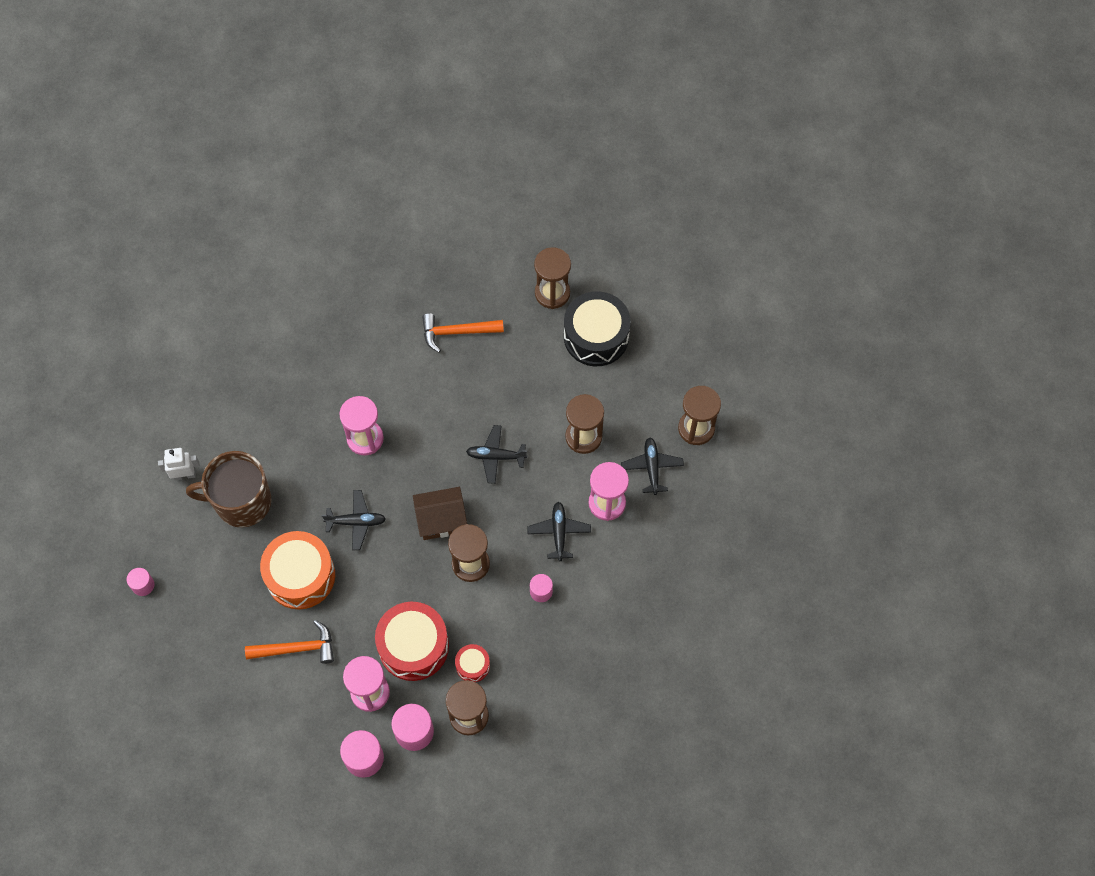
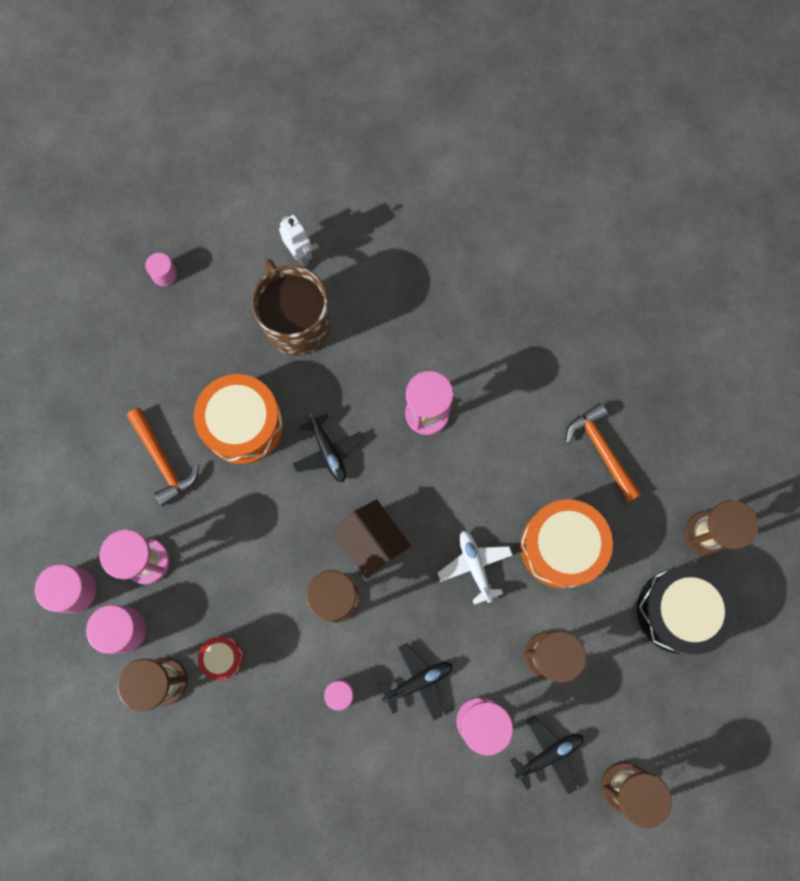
camera: 65 degrees right, 10 degrees up
red drum [375,602,449,681] -> none
black plane [466,425,527,484] -> white plane [438,531,513,605]
none -> orange drum [520,499,613,589]

